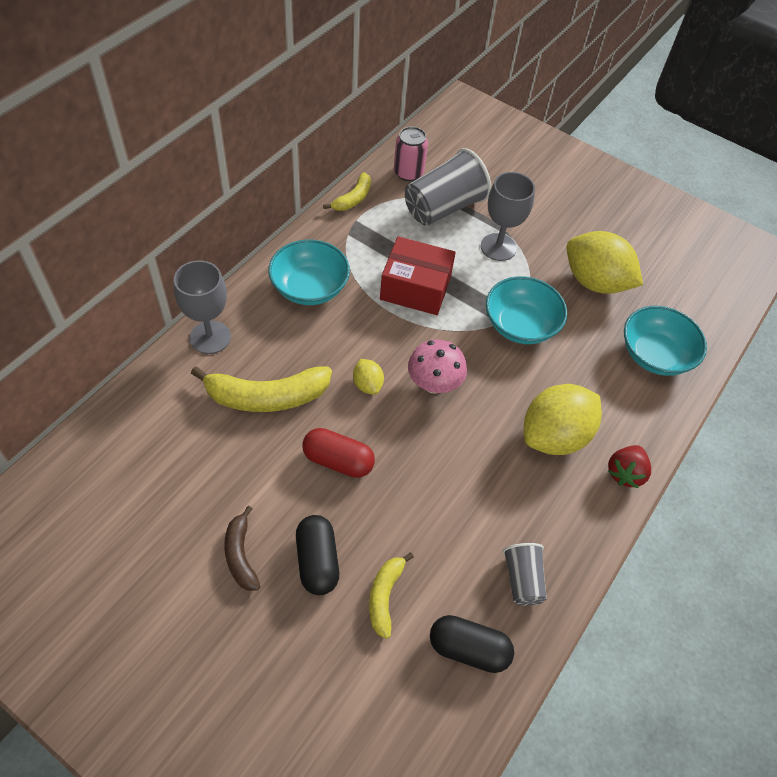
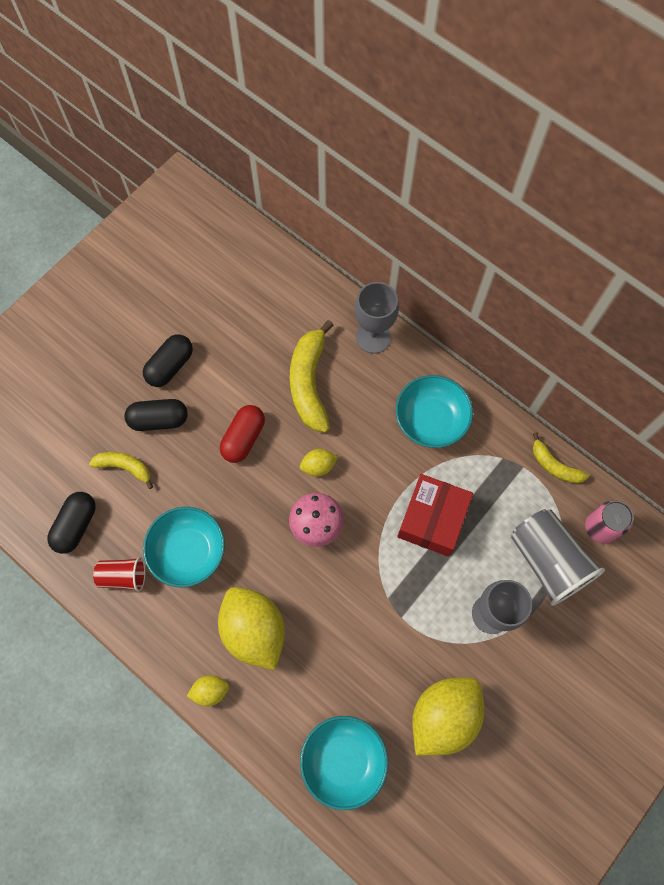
camera: 100 degrees right, 15 degrees up
brown banana [224,506,260,591] -> black capsule [143,334,193,387]
turquoise bowl [486,276,567,344] -> turquoise bowl moved to [143,507,225,588]
grey cup [503,543,547,606] -> red cup [93,557,145,592]
red strawberry [608,445,651,488] -> yellow lemon [187,675,229,706]

